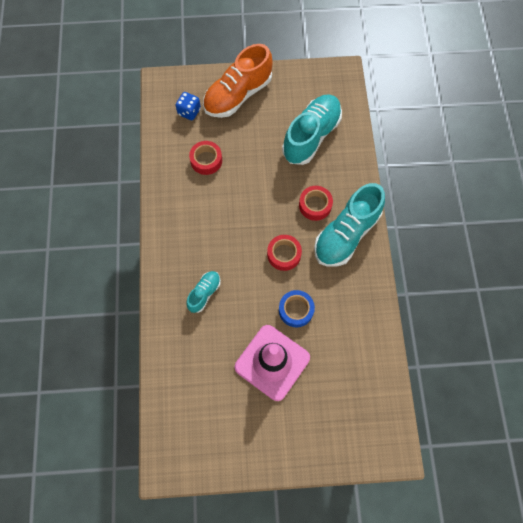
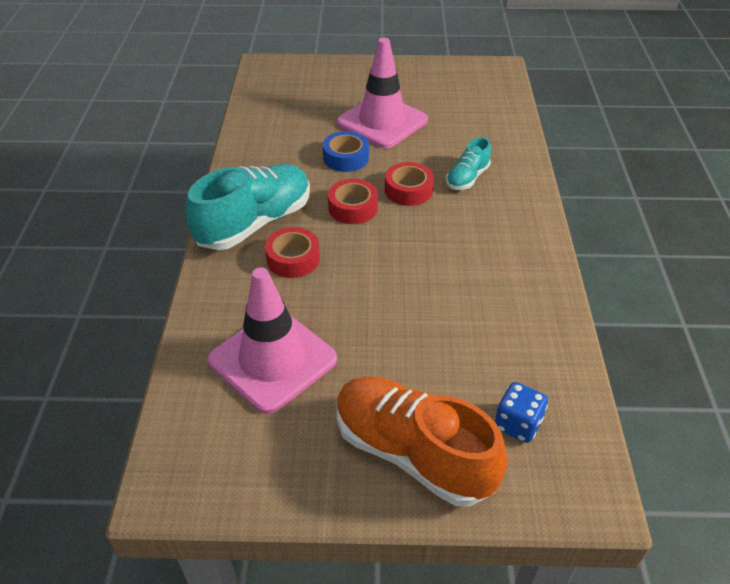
camera: 175 degrees left, 25 degrees down
red tape [189,141,222,175] -> red tape moved to [385,162,434,206]
orange shoe [203,44,273,118] -> orange shoe turned 105 degrees counterclockwise [337,376,508,506]
turquoise shoe [282,94,342,165] -> pink traffic cone [208,267,337,414]

